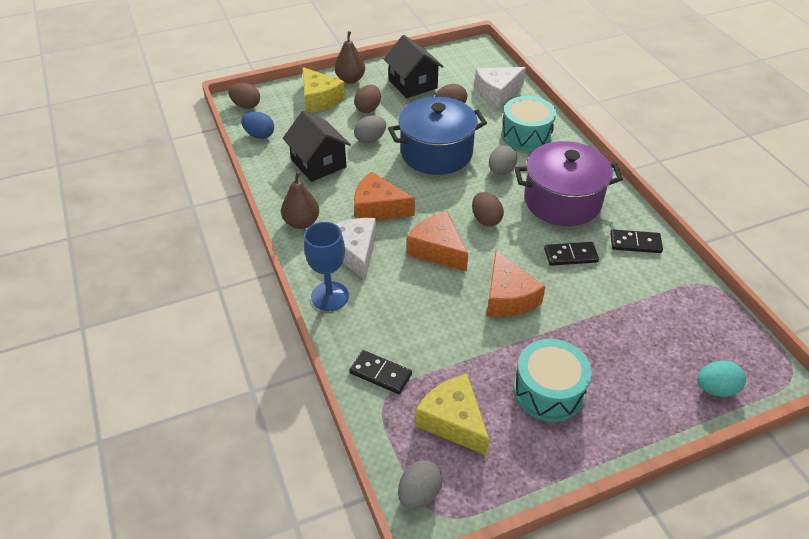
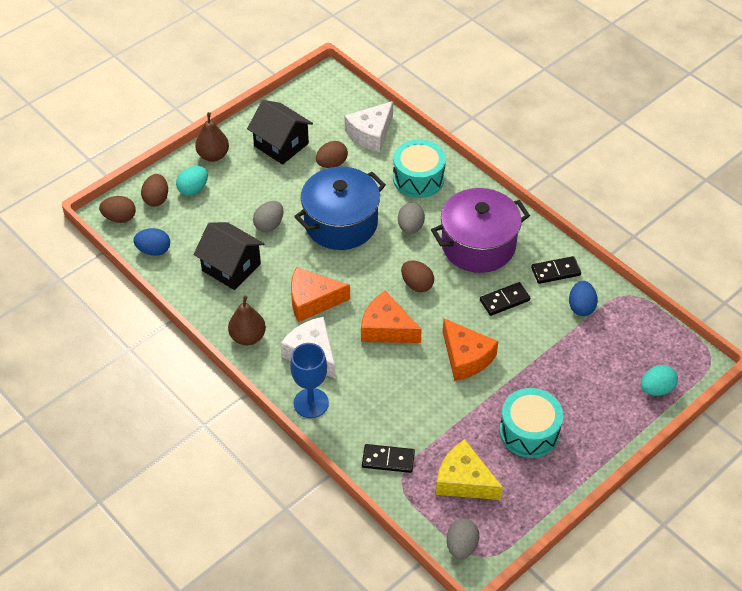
camera: 20 degrees left, 5 degrees up
yellow cheese [302,67,346,113] -> turquoise egg [176,166,208,196]
brown egg [354,85,381,113] -> brown egg moved to [141,174,168,206]
none -> blue egg [569,281,598,316]

